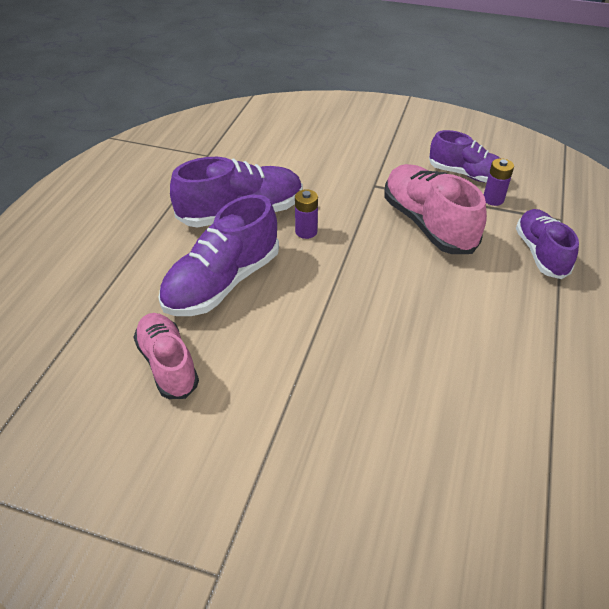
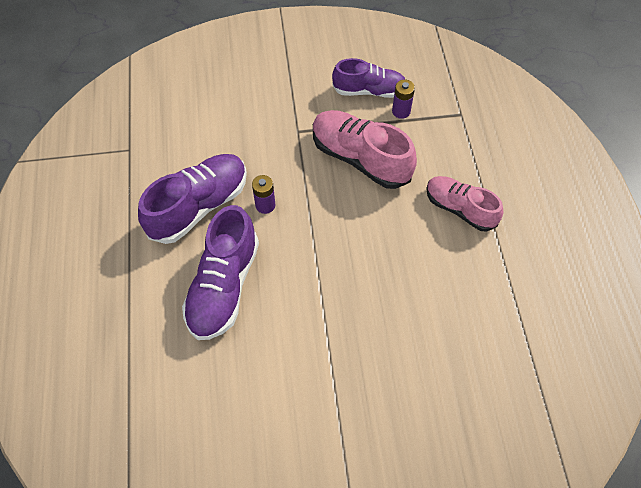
camera: 25 degrees left, 15 degrees up
pink shoe [134,313,199,399] -> pink shoe moved to [426,176,503,231]
purple shoe [516,209,579,279] -> none

